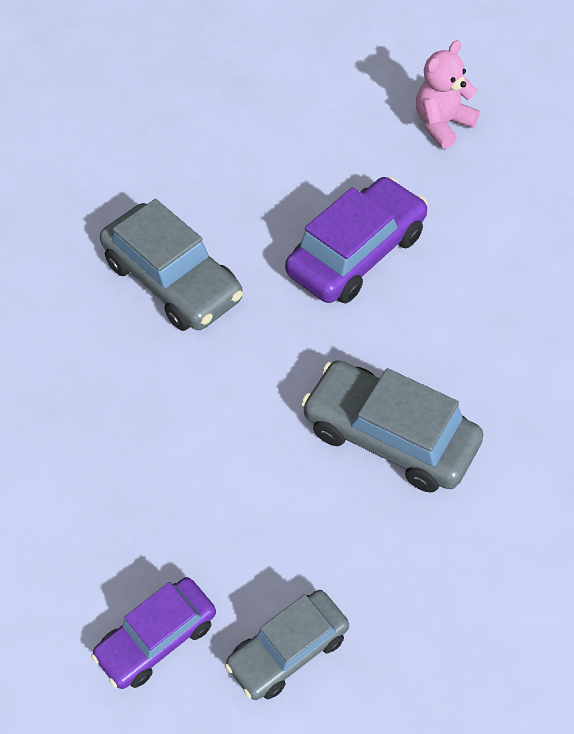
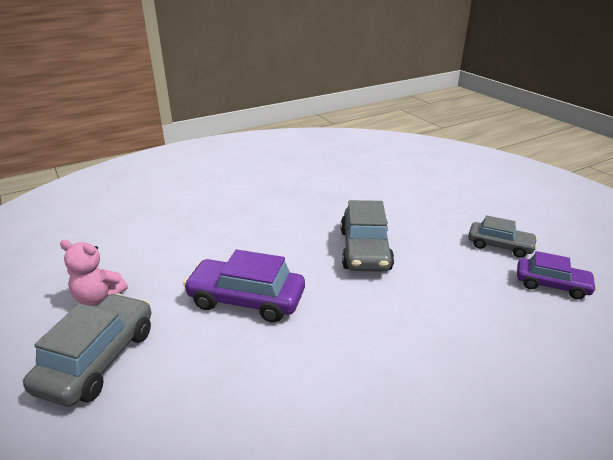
camera: 120 degrees left, 25 degrees down
grey car [100,199,243,331] -> grey car moved to [23,293,151,406]

